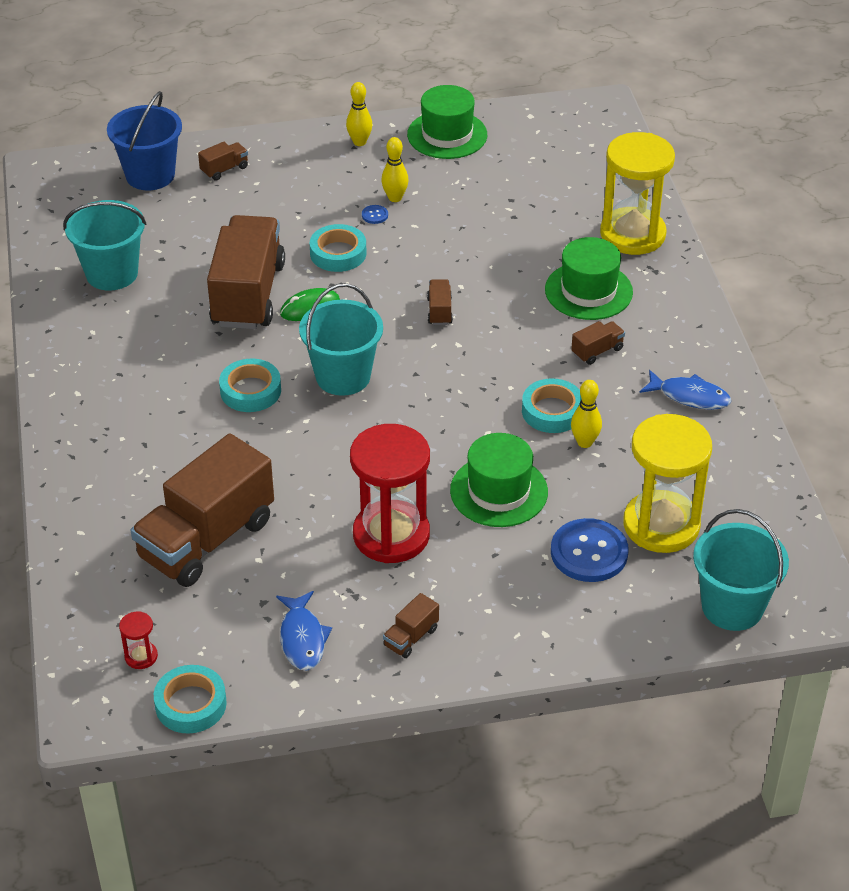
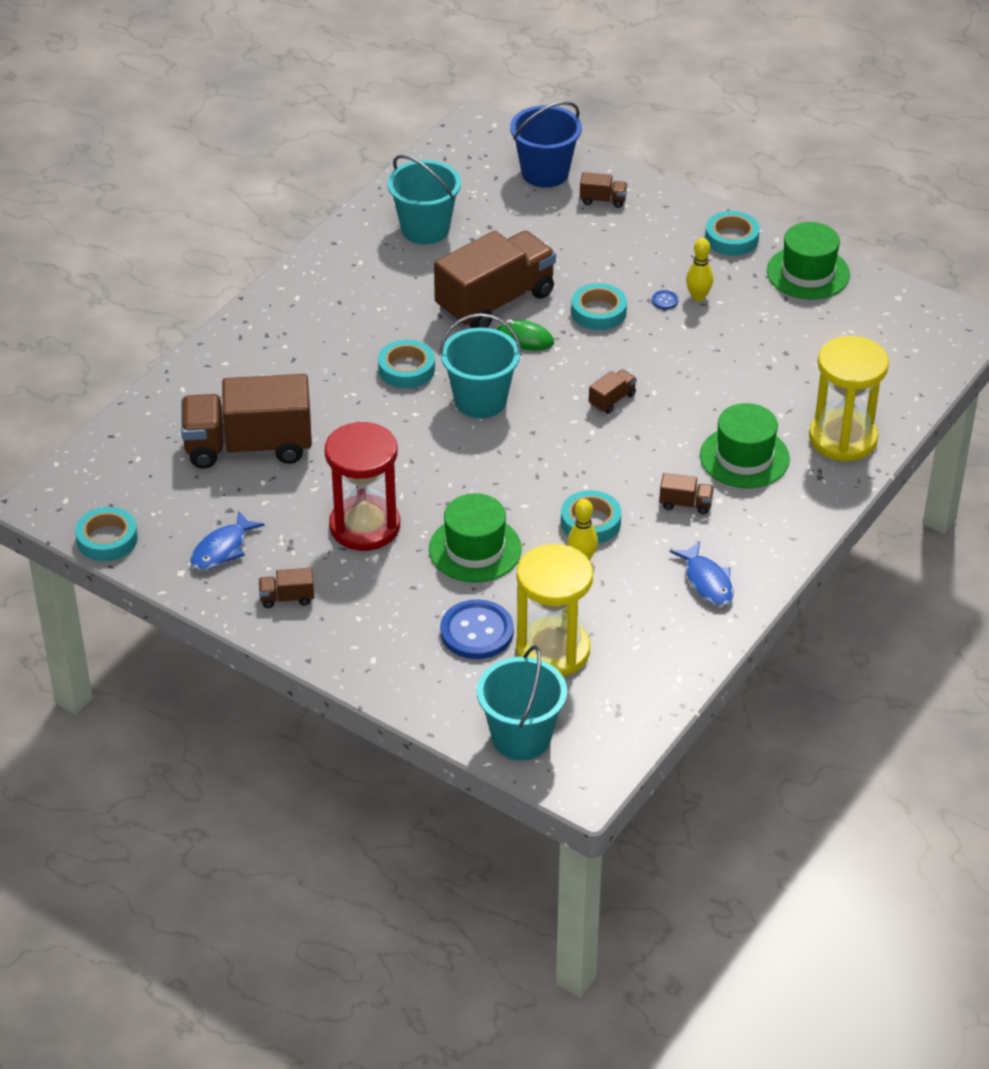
camera: 45 degrees right, 0 degrees up
red hourglass [119,612,158,669] -> none
yellow bowling pin [346,82,372,146] -> turquoise tape [705,211,760,256]

